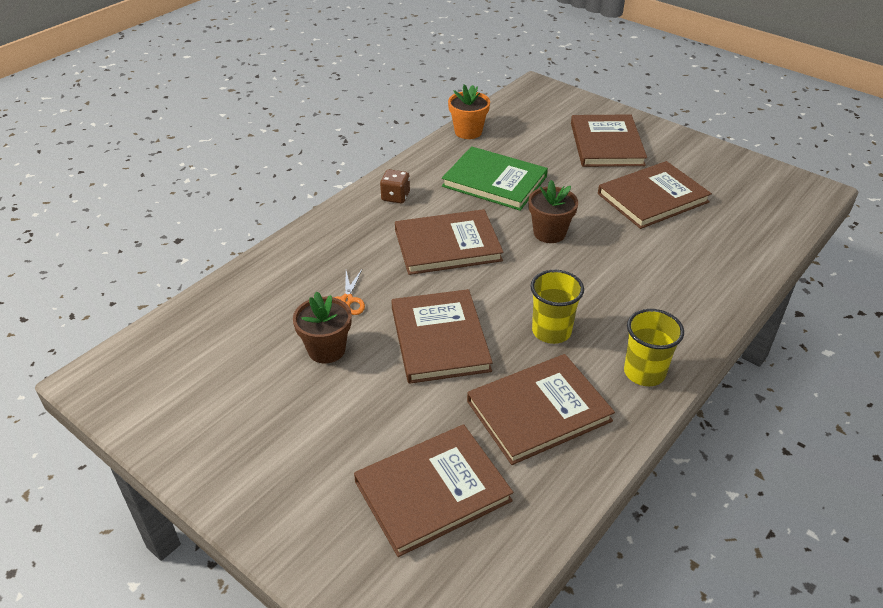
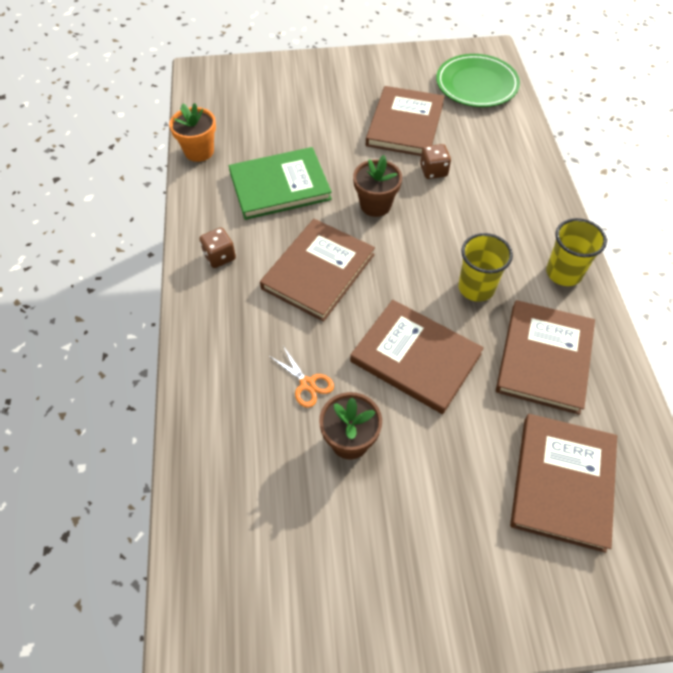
camera: 45 degrees left, 15 degrees up
brown book [571,114,647,167] -> none
none -> brown dice [420,144,451,179]
none -> green plate [436,54,520,107]

